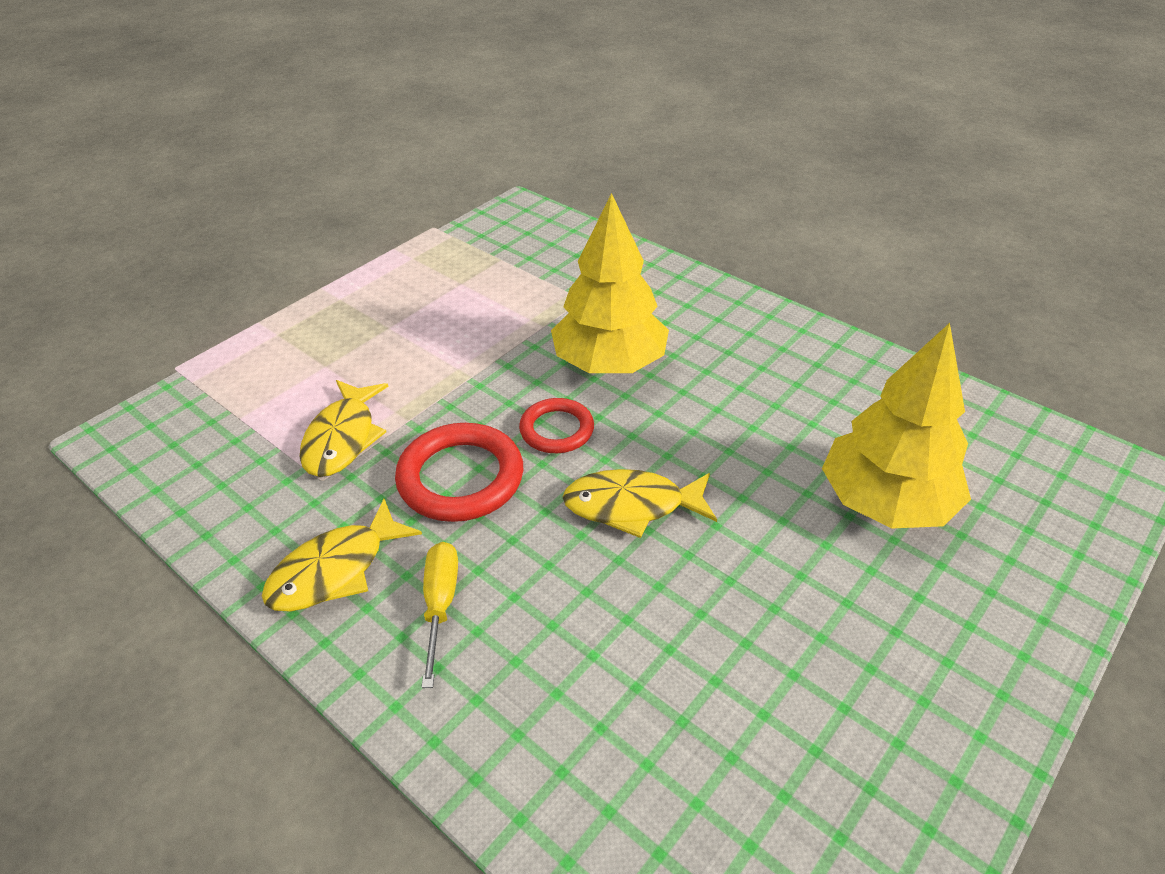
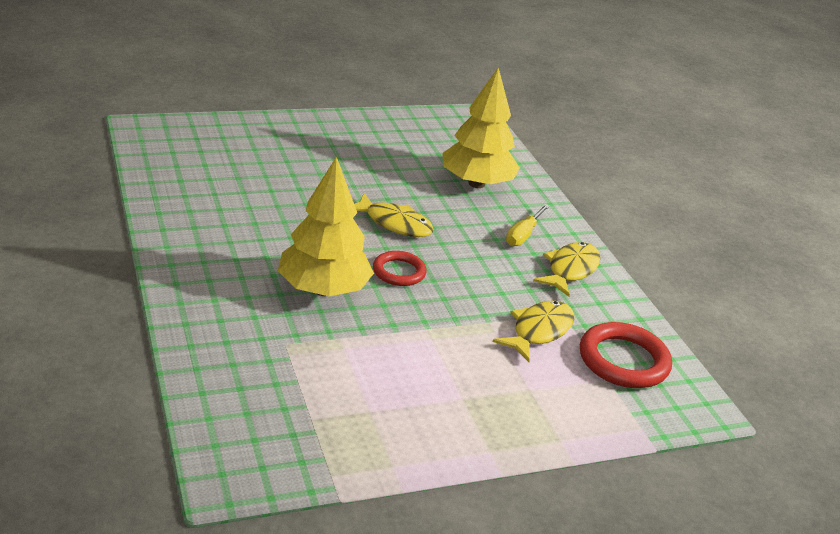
camera: 155 degrees left, 10 degrees down
yellow fish [262,499,422,612] -> yellow fish turned 45 degrees counterclockwise [533,242,601,297]
red ring [395,423,523,522] -> red ring moved to [580,322,672,388]
yellow tree [822,323,971,528] -> yellow tree moved to [442,67,520,188]

